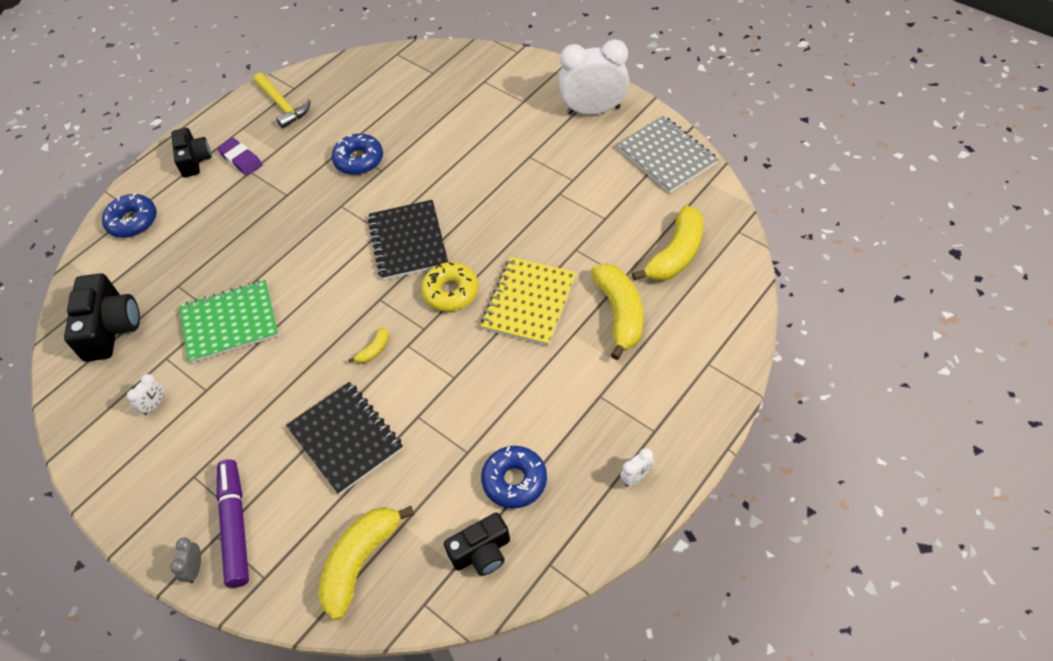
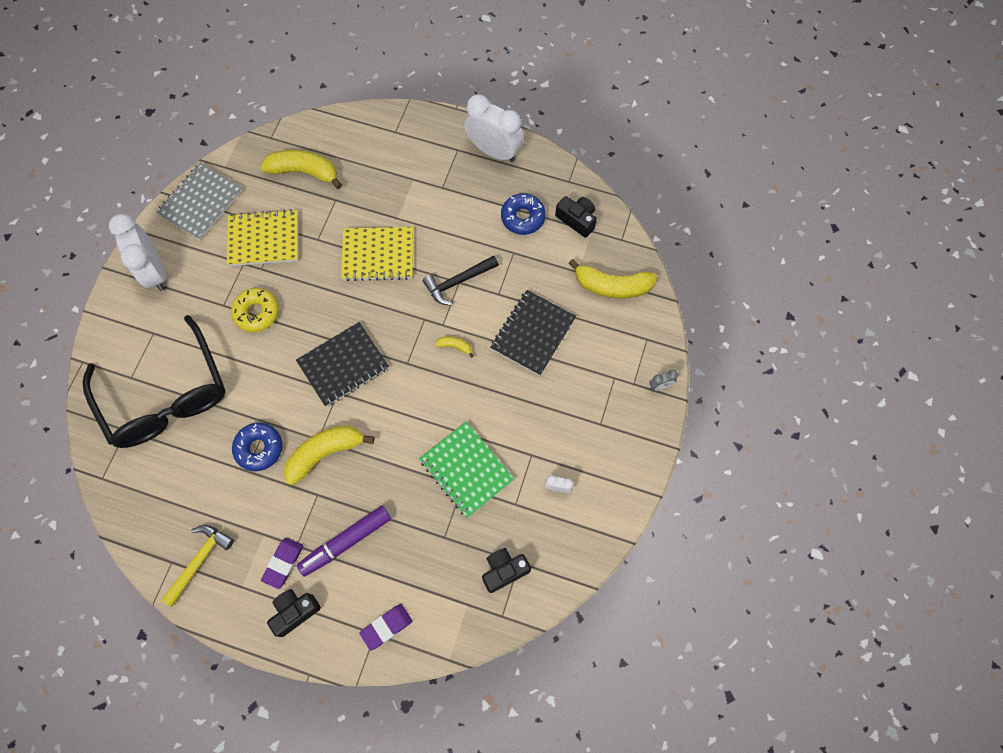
camera: 115 degrees left, 15 degrees up
black camera [64,273,140,362] -> black camera [482,548,531,593], size x0.66
blue donut [102,193,157,238] -> purple eraser [359,604,412,651]
purple marker [216,459,249,588] -> purple marker moved to [297,506,391,577]
yellow donut [421,262,479,311] -> yellow donut moved to [231,288,279,332]
yellow banana [591,263,643,360] -> yellow banana moved to [284,425,374,485]
white clock [620,448,654,486] -> white clock [464,94,524,162], size x2.45
none -> black glasses [83,315,225,448]
none -> yellow notebook [227,209,298,266]
none -> black hammer [423,255,499,306]

